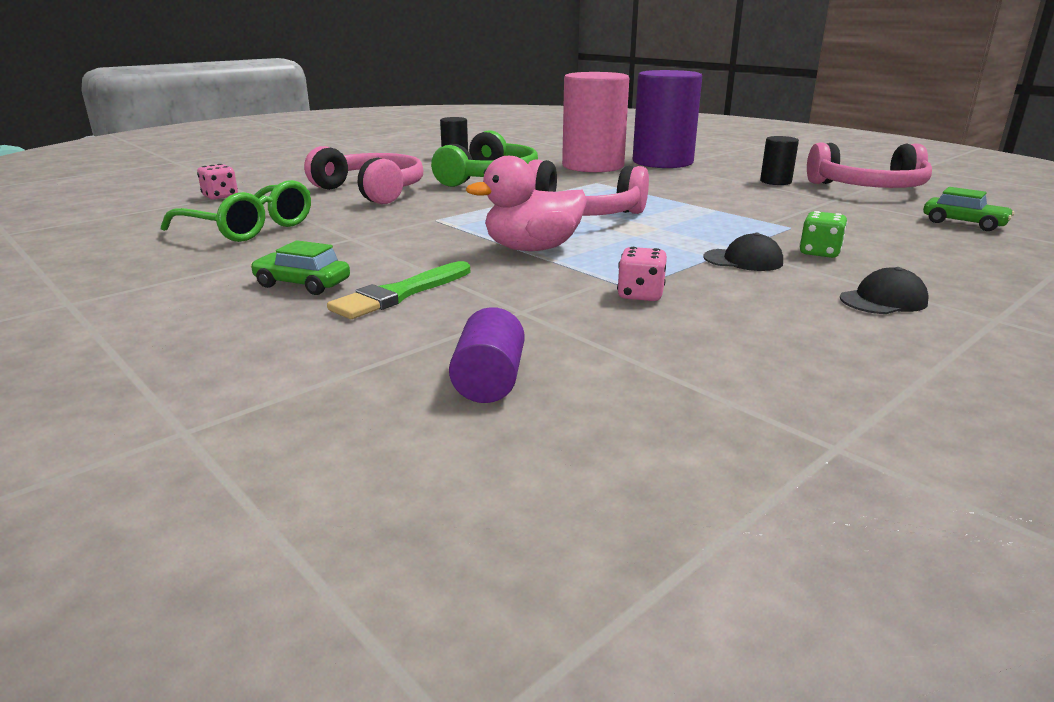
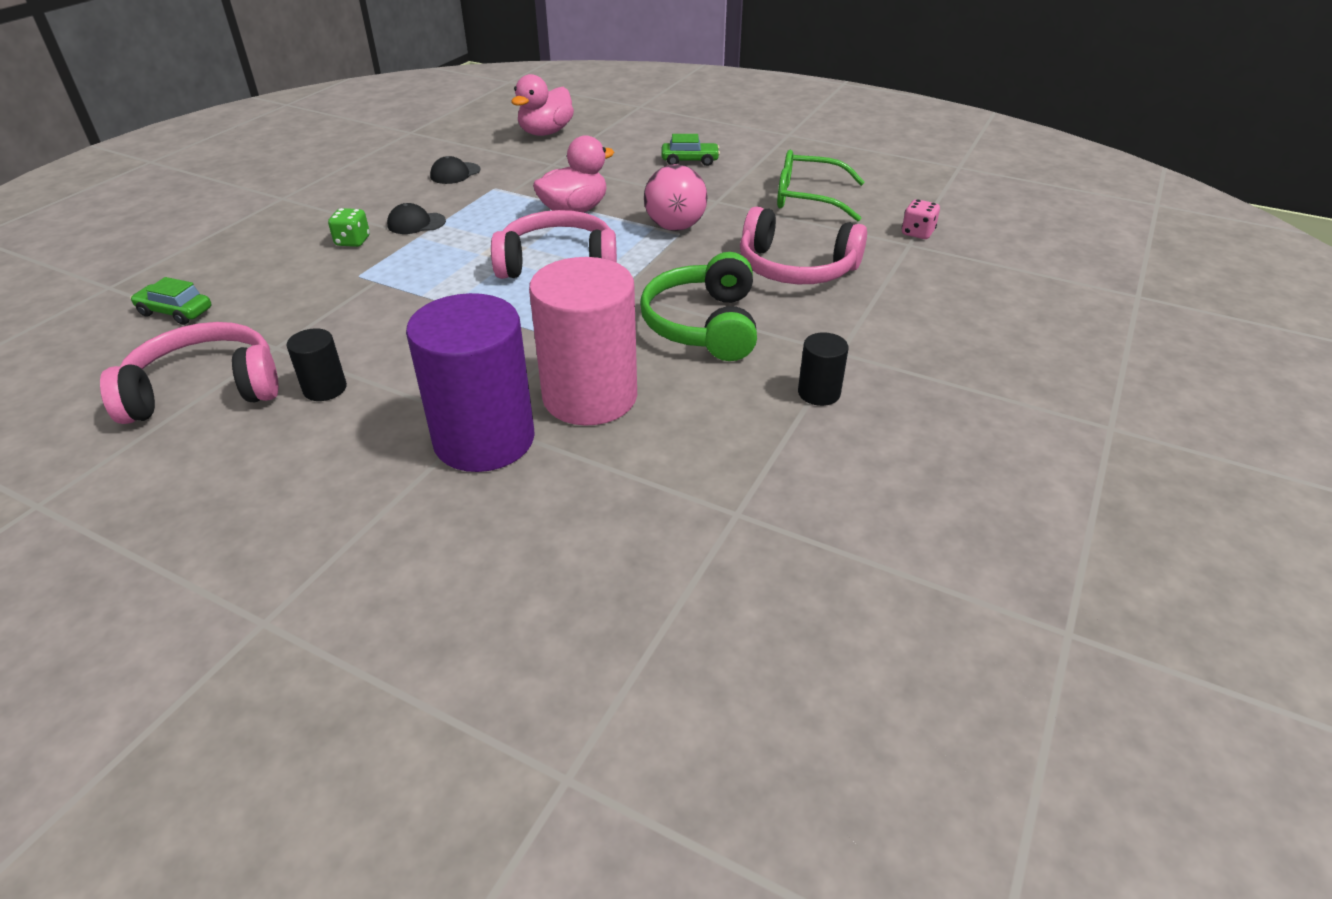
camera: 160 degrees right, 15 degrees up
green brush [327,261,470,319] -> none
purple cylinder [449,307,524,403] -> pink duck [511,74,574,136]
pink dice [617,247,667,301] -> none
black cap [840,267,929,314] -> black cap moved to [430,156,480,184]
none -> pink ball [644,164,708,231]

